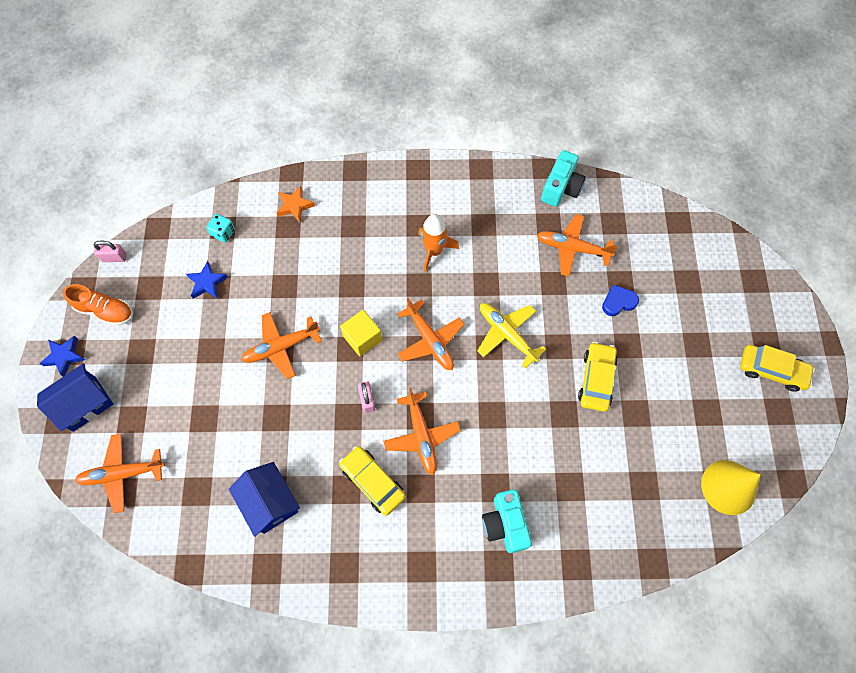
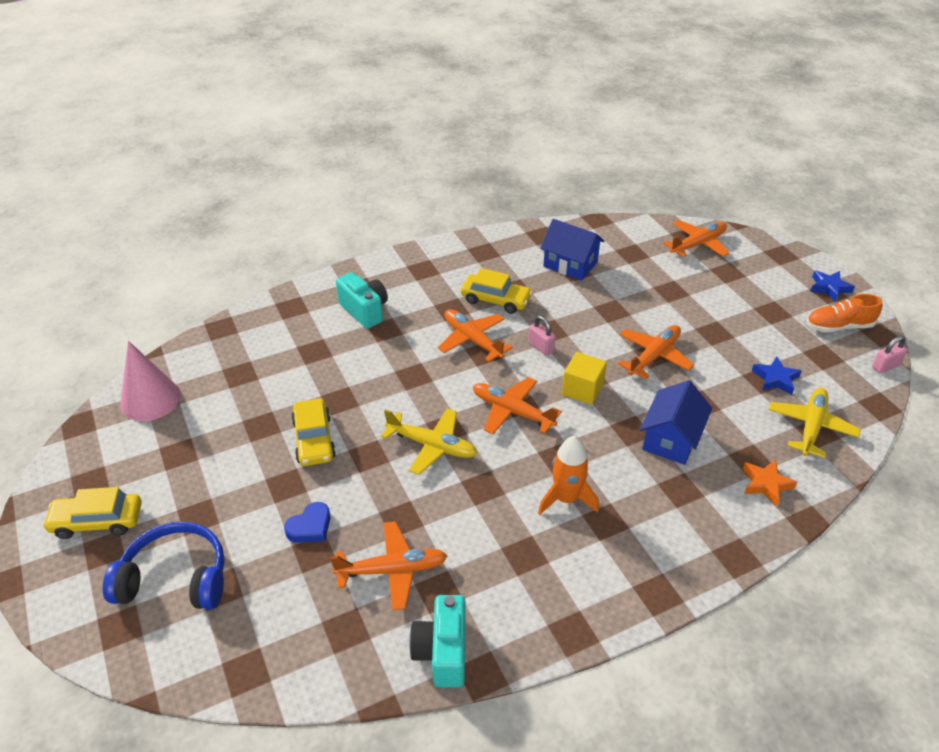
camera: 155 degrees right, 25 degrees down
blue house [37,363,113,432] -> blue house moved to [640,380,712,465]
turquoise dice [206,214,235,243] -> yellow plane [769,388,861,458]
yellow cone [701,460,761,515] -> pink cone [120,341,181,421]
none -> blue headphones [103,522,225,610]

